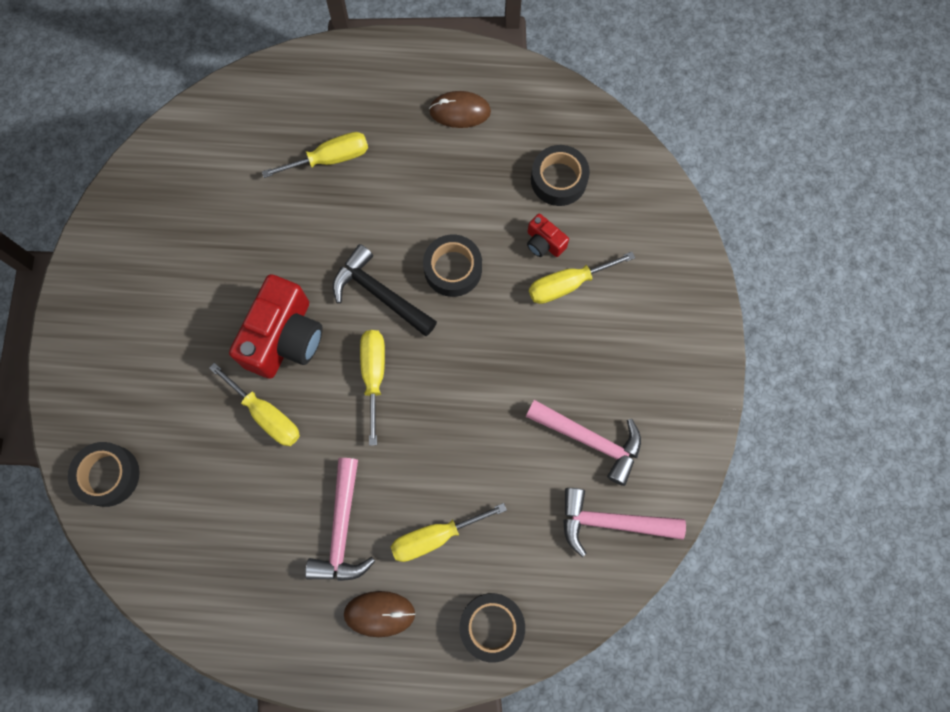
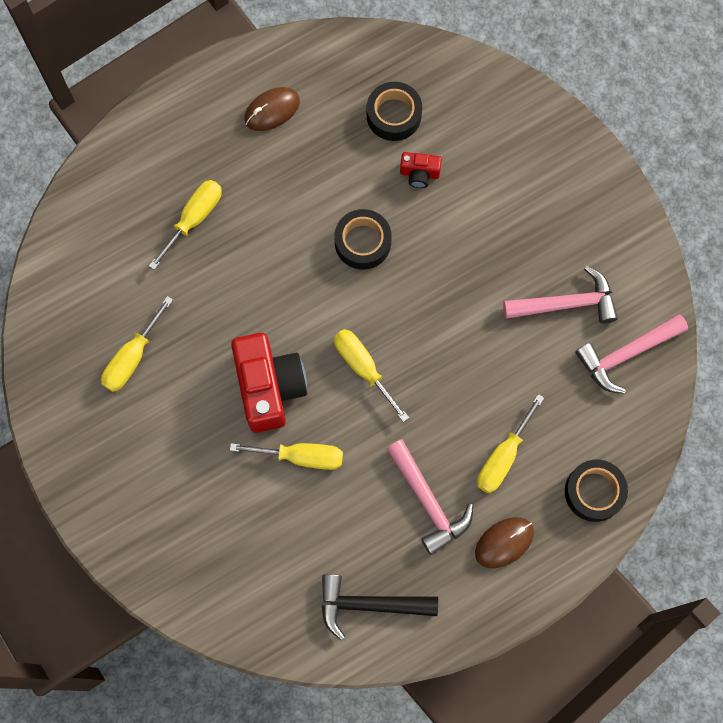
camera: 35 degrees left, 0 degrees up
black tape [68,442,140,507] -> none
black hammer [333,244,437,336] -> black hammer moved to [322,574,438,640]
yellow screwdriver [529,252,635,304] -> yellow screwdriver moved to [101,296,173,392]

